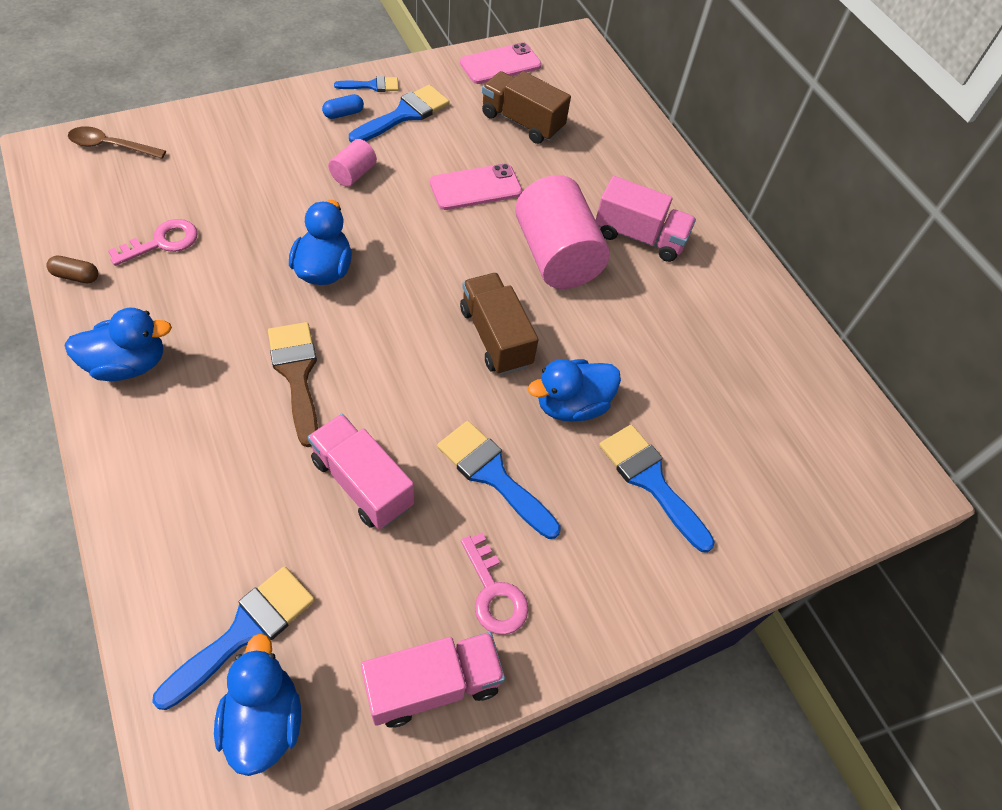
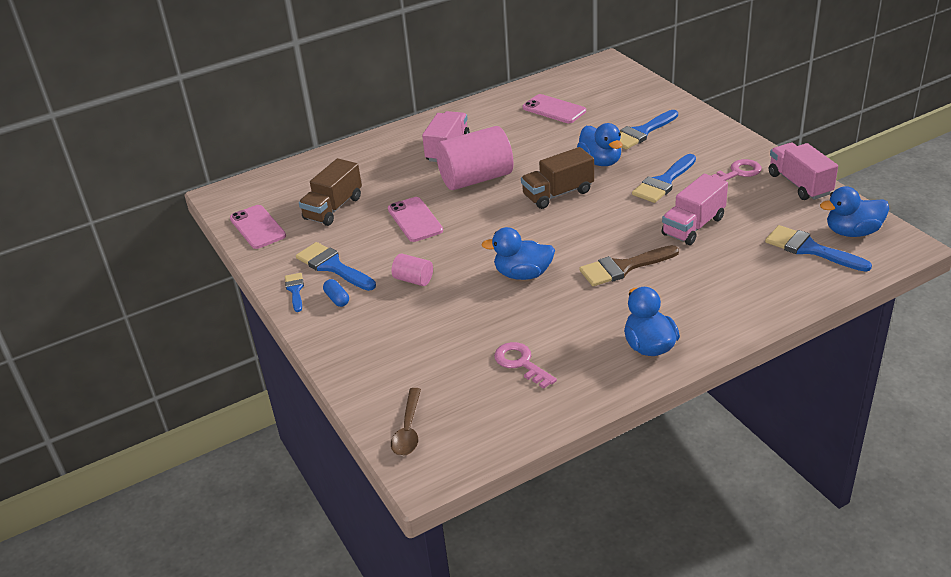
camera: 85 degrees left, 20 degrees down
brown capsule [46,256,98,283] -> none
none -> pink phone [523,94,586,123]

